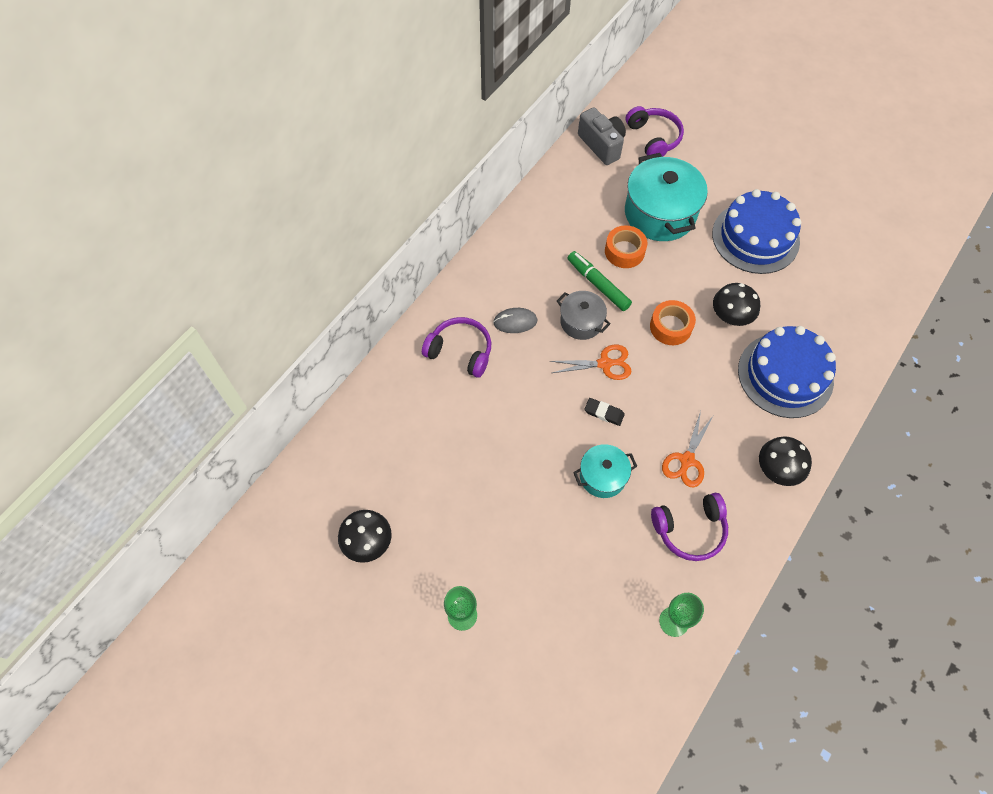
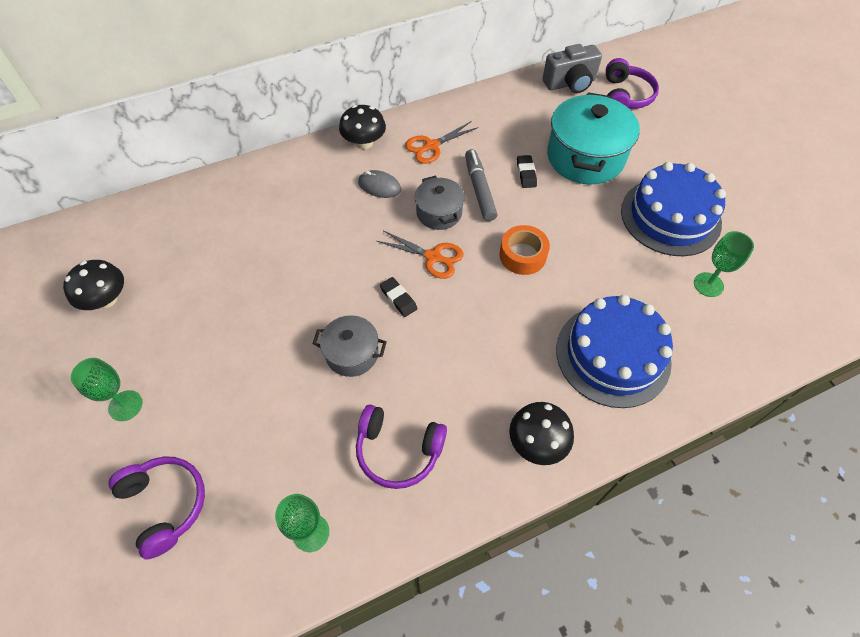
camera: 30 degrees right, 5 degrees down
purple headphones [422,317,491,378] -> purple headphones moved to [108,457,205,560]
green marker [568,251,632,311] -> grey marker [465,149,497,221]
turquoise pot [573,444,637,498] -> grey pot [312,315,387,377]
grey camera [578,107,626,165] -> grey camera turned 75 degrees clockwise [543,44,602,93]
orange tape [605,225,647,268] -> black eraser [517,155,537,188]
orange scissors [662,411,713,487] -> orange scissors moved to [405,121,479,164]
black mushroom [713,283,760,326] -> black mushroom moved to [339,105,386,149]
none -> green goblet [694,231,754,297]

